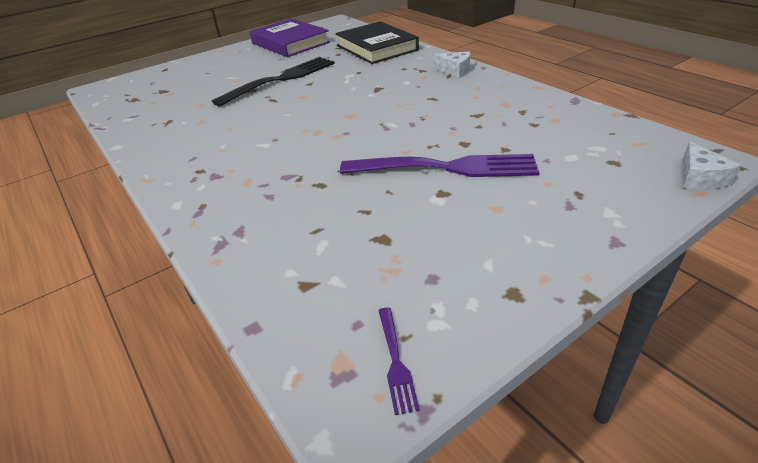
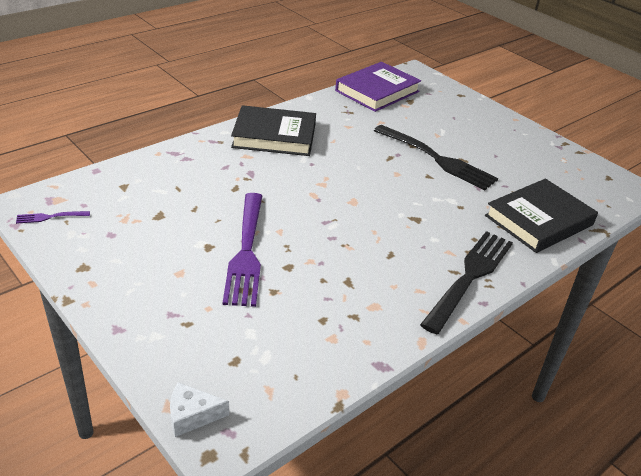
camera: 80 degrees right, 0 degrees up
purple book [250,18,330,57] -> purple book moved to [335,62,421,112]
white cheese [434,51,470,78] -> black fork [420,231,513,334]
none -> black book [231,105,316,156]

